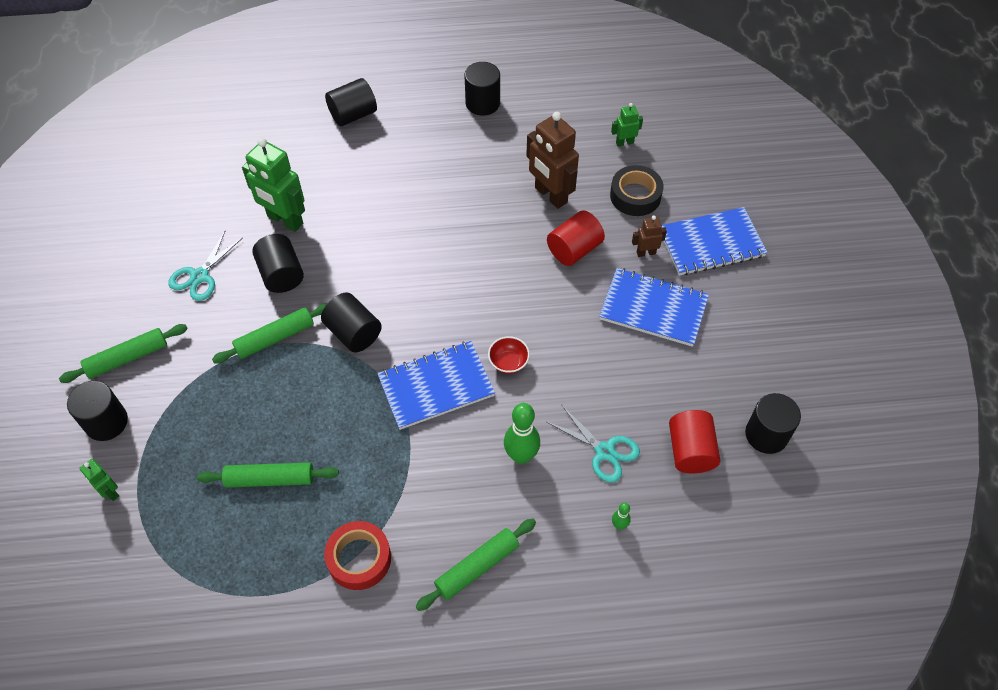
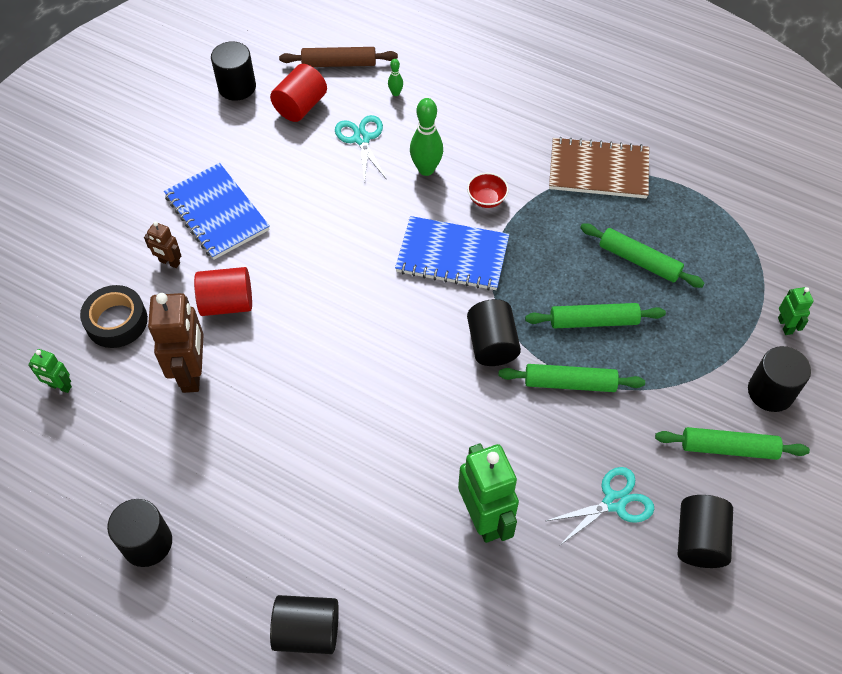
camera: 145 degrees left, 0 degrees up
black cylinder [252,234,304,293] -> black cylinder moved to [678,495,733,568]
red tape [324,521,391,590] -> brown notebook [549,137,649,199]
green rolling pin [415,519,536,611] -> green rolling pin moved to [525,303,666,329]
red bowl [488,336,530,374] -> red bowl moved to [467,173,509,208]
blue notebook [662,207,768,276] -> none
none -> brown rolling pin [279,47,398,67]

